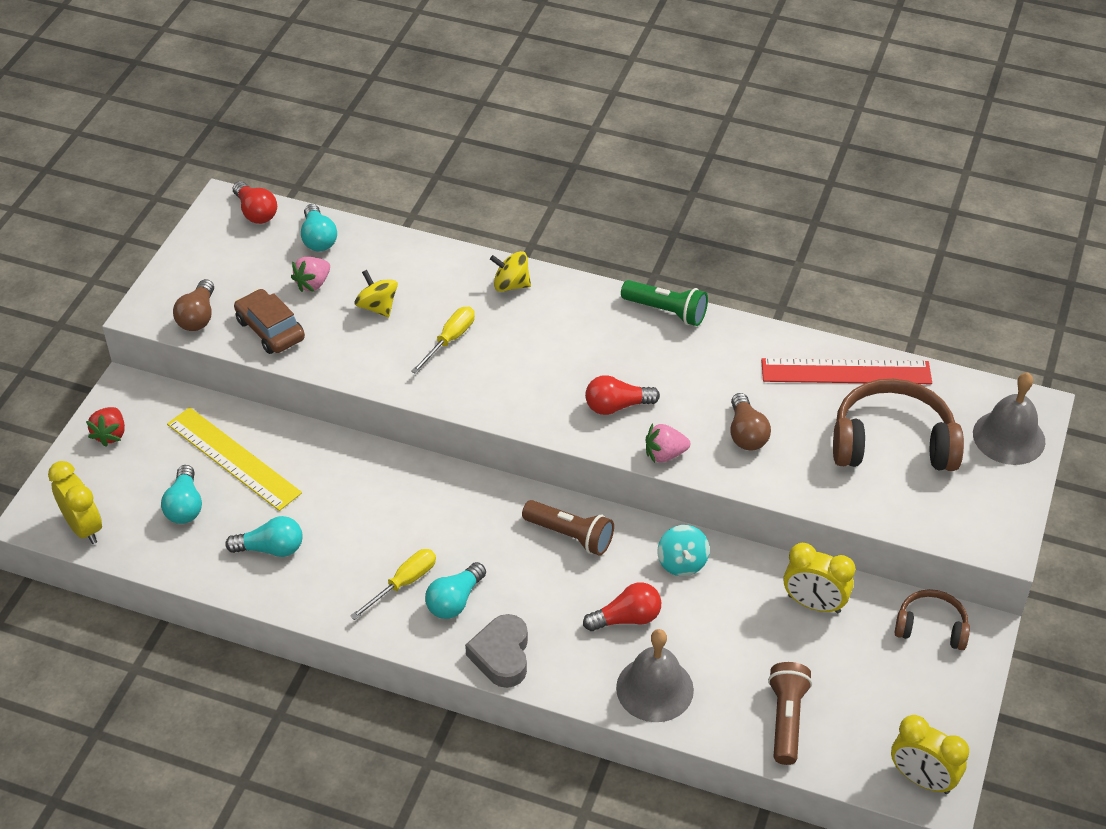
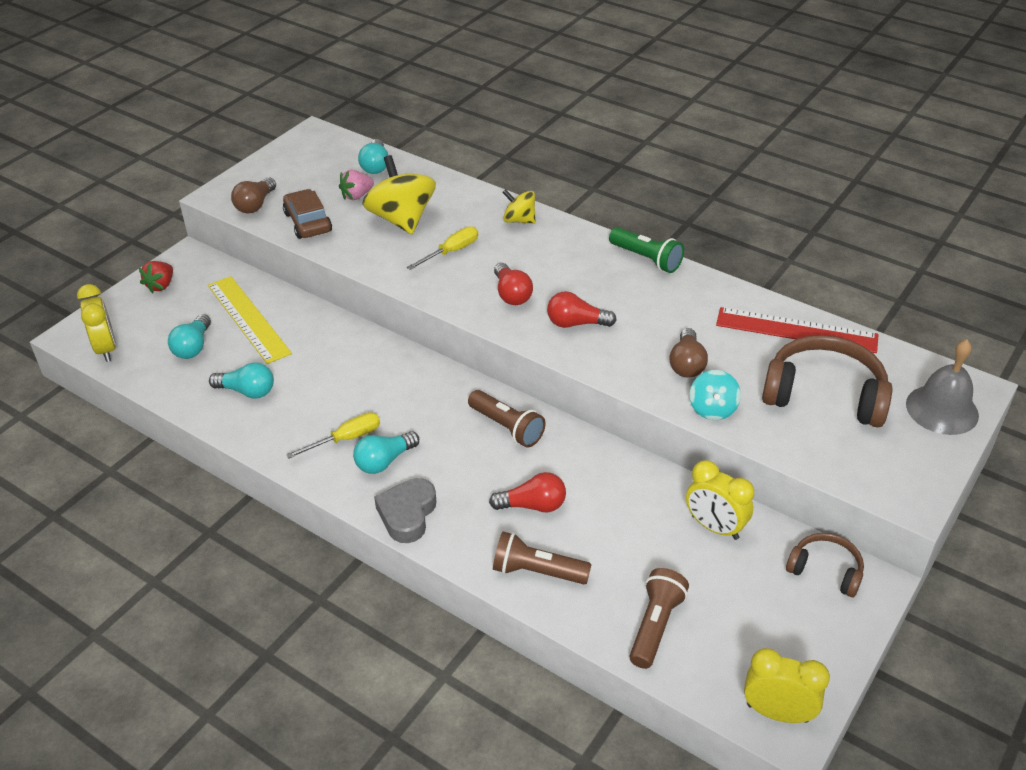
camera: 15 degrees right, 5 degrees down
red light bulb [233,181,277,224] -> red light bulb moved to [494,263,533,305]
yellow spinning top [355,270,398,317] -> yellow spinning top [363,155,436,234], size x1.82
grey bell [616,629,694,722] -> brown flashlight [493,532,592,584]
pink strawberry [646,423,690,463] -> none
turquoise spinning top [657,525,710,576] -> turquoise spinning top moved to [690,370,741,420]
yellow clock [891,715,969,794] -> yellow clock turned 150 degrees clockwise [744,648,830,723]

